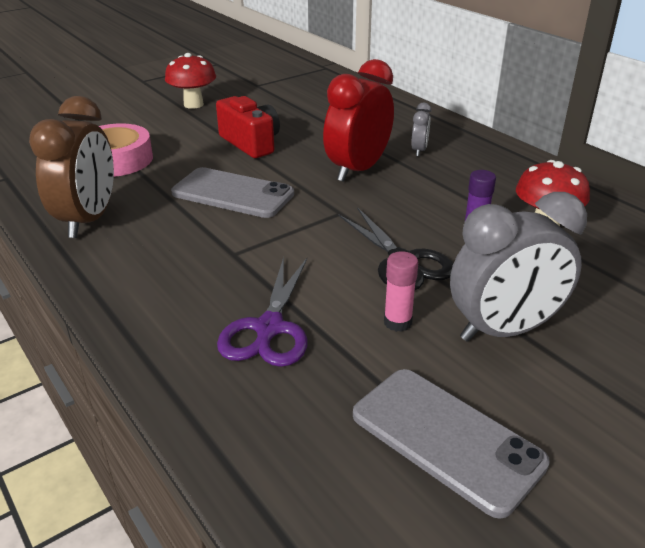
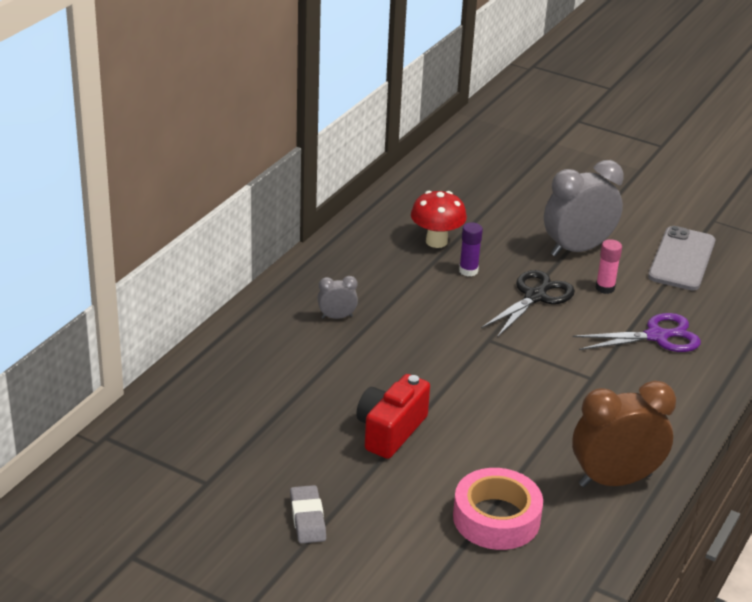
camera: 115 degrees left, 0 degrees up
red mushroom [165,53,216,109] -> grey eraser [290,485,326,544]
grey phone [171,167,294,218] -> none
red clock [323,59,394,182] -> none
grey clock [450,192,587,342] -> grey clock turned 75 degrees counterclockwise [544,160,624,257]

